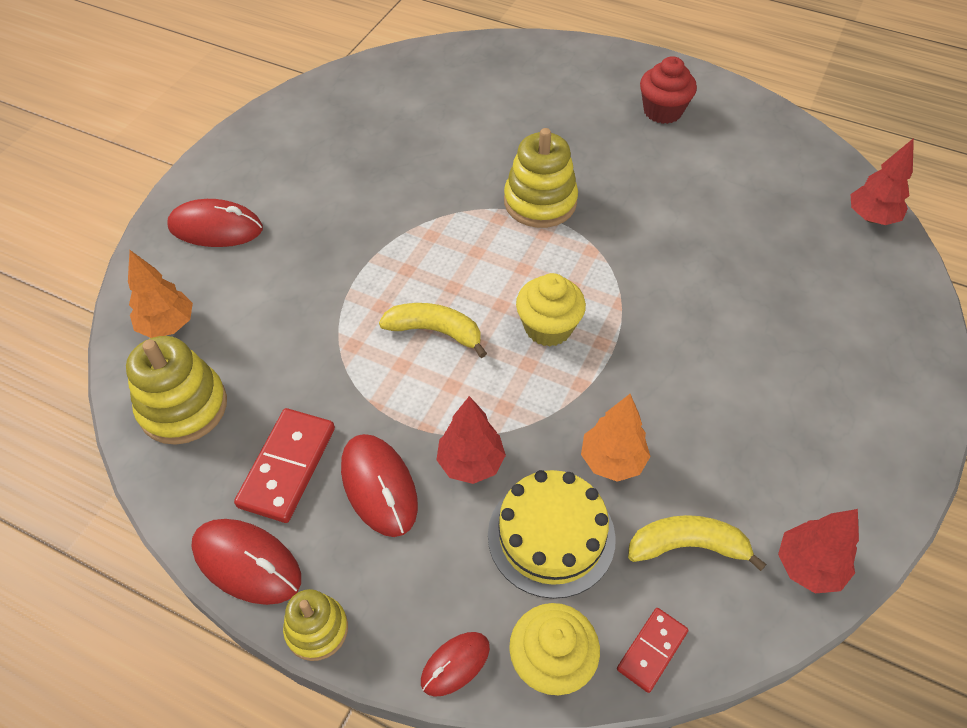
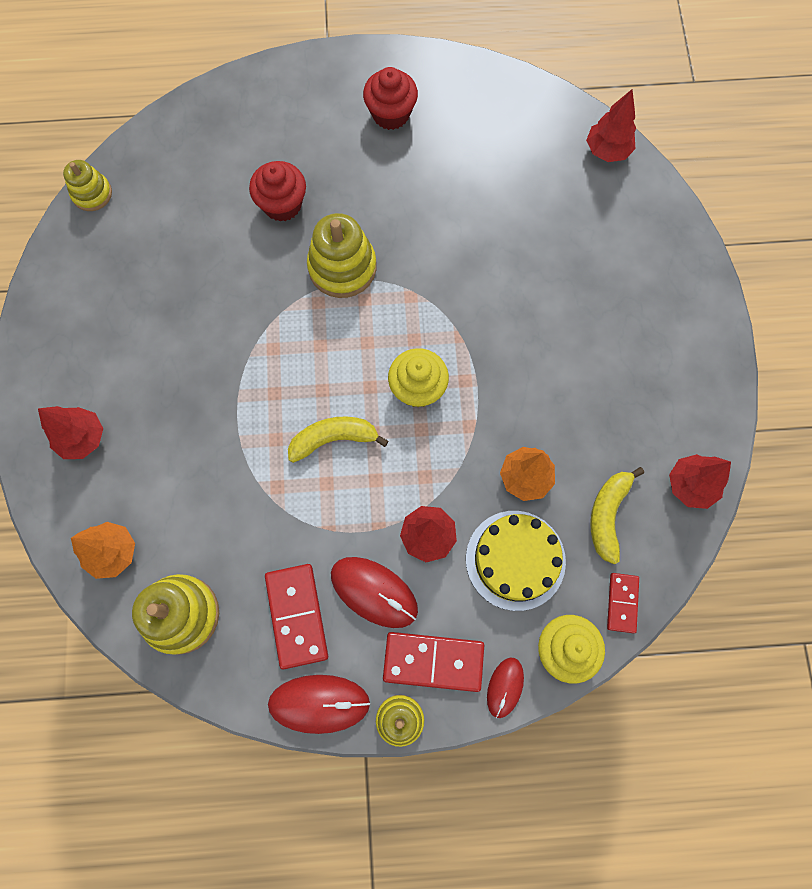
camera: 30 degrees left, 20 degrees up
red mouse [167,199,263,247] -> red tree [38,406,103,459]
yellow banana [628,515,767,571] -> yellow banana turned 45 degrees counterclockwise [590,467,644,565]
none -> yellow stacking toy [63,160,112,211]
none -> red cupcake [249,161,306,222]
none -> red domino [383,632,484,692]

